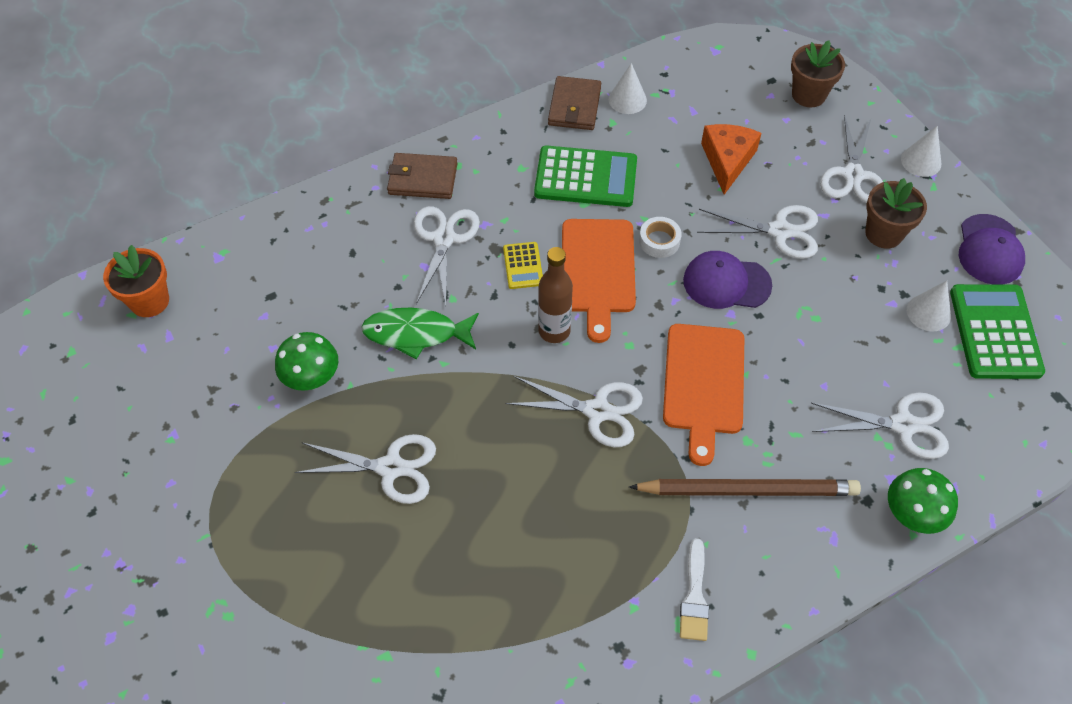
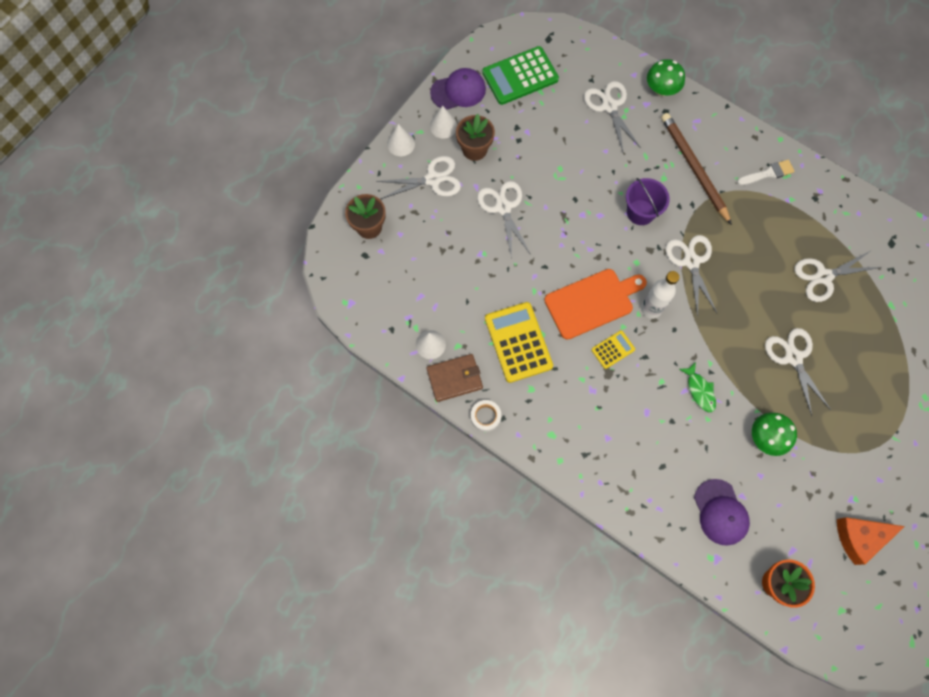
camera: 115 degrees left, 15 degrees up
green fish [361,308,479,359] -> green fish [679,362,716,412], size x0.65
brown wallet [387,153,458,199] -> none
white scissors [414,206,480,305] -> white scissors moved to [794,250,881,302]
green calculator [534,146,637,207] -> yellow calculator [485,302,553,383]
brown bottle [538,247,573,343] -> white bottle [641,271,679,319]
white tape [639,217,682,258] -> white tape moved to [471,400,501,432]
orange cutting board [663,324,744,466] -> purple bucket [626,178,670,225]
purple cap [683,251,772,309] -> purple cap moved to [694,479,750,546]
orange cheese [701,124,762,195] -> orange cheese moved to [837,517,905,565]
white cone [907,281,951,331] -> white cone moved to [430,106,457,138]

